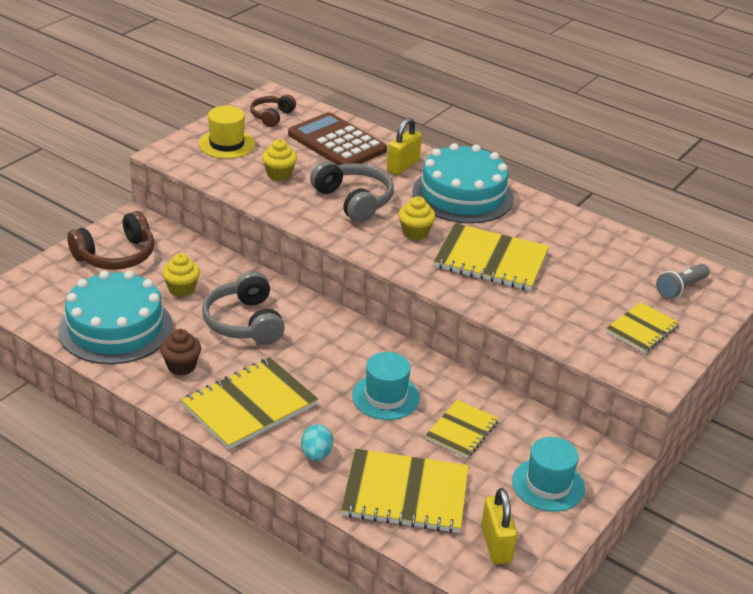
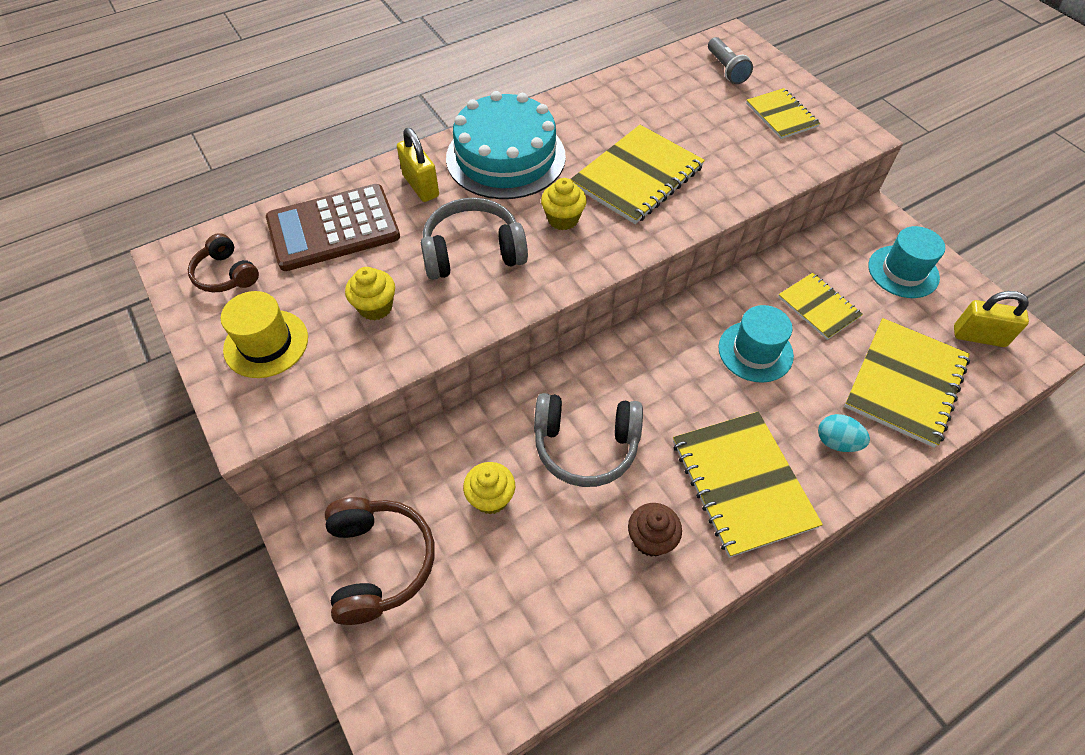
camera: 65 degrees left, 20 degrees up
turquoise cake [58,271,173,364] -> none

